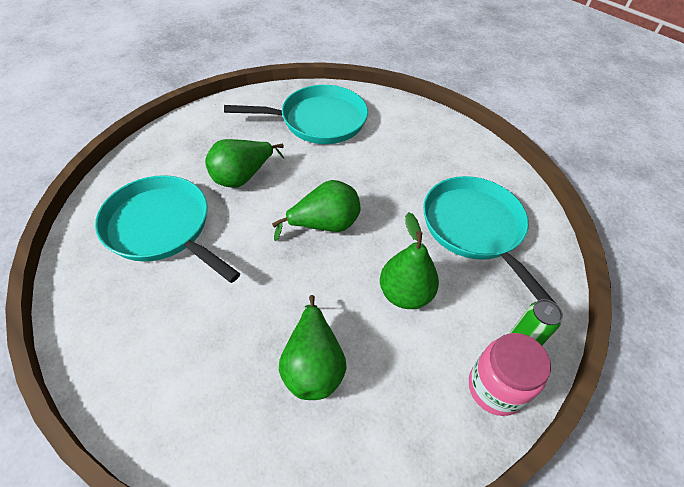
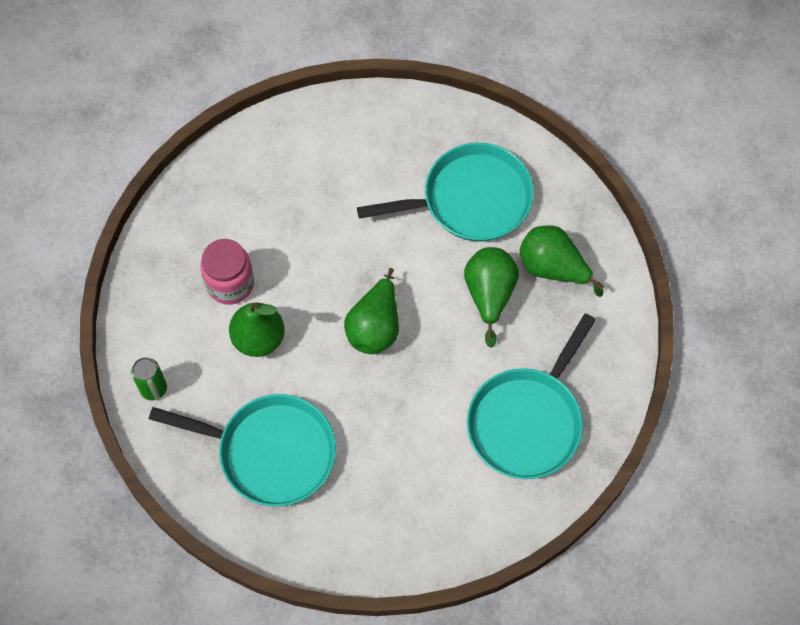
camera: 130 degrees right, 15 degrees up
green pear [279,295,347,400] -> green pear moved to [520,226,604,297]
pink jar [469,333,551,416] -> pink jar moved to [200,239,254,305]

